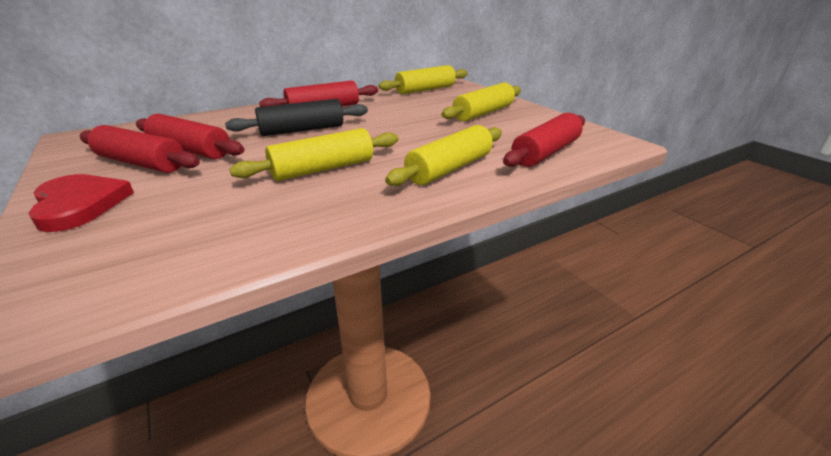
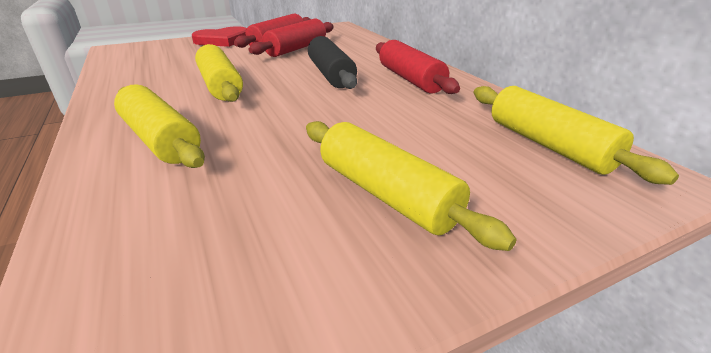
camera: 95 degrees right, 0 degrees up
red rolling pin [503,113,585,167] -> none

